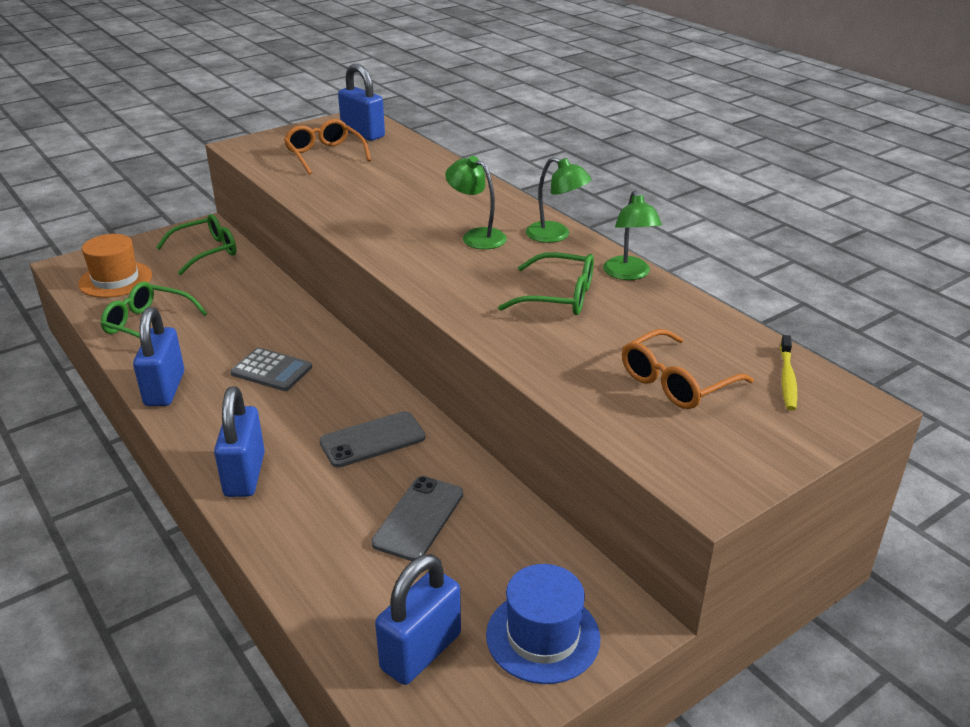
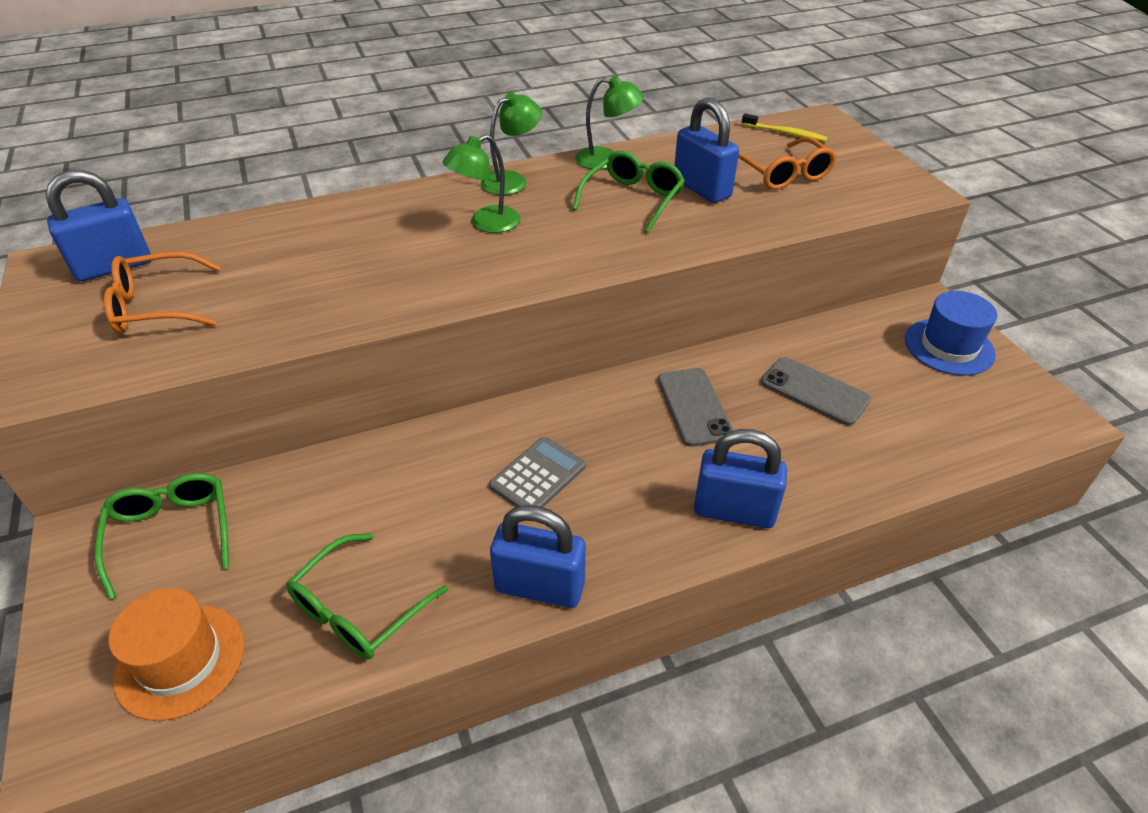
camera: 75 degrees left, 10 degrees up
blue padlock [375,554,461,685] -> blue padlock moved to [674,97,739,203]

